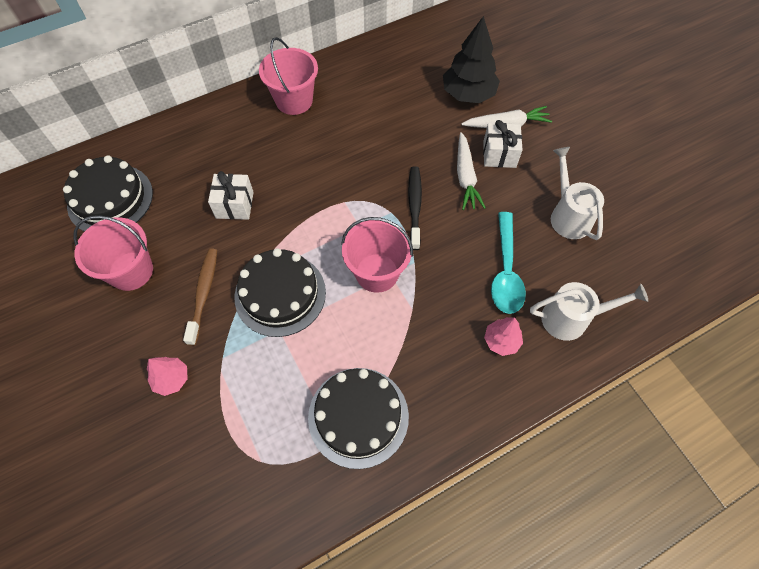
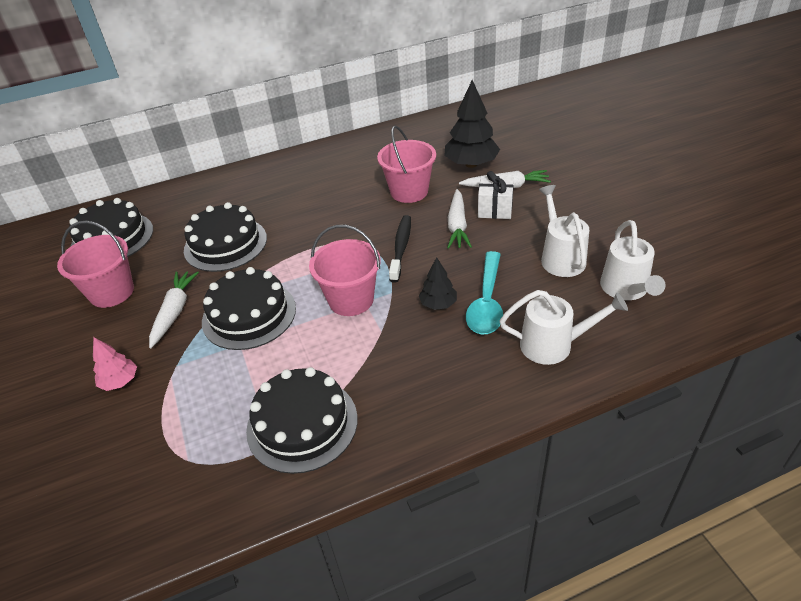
camera: 10 degrees right, 20 degrees down
brown toothbrush [183,248,217,346] -> white carrot [149,271,199,348]
white gift [208,171,254,220] -> black cake [184,202,267,272]
pink bucket [259,37,318,115] -> pink bucket moved to [377,125,436,203]
pink tree [484,317,523,356] -> none
none -> black tree [419,257,457,310]
none -> white watering can [600,220,666,300]

